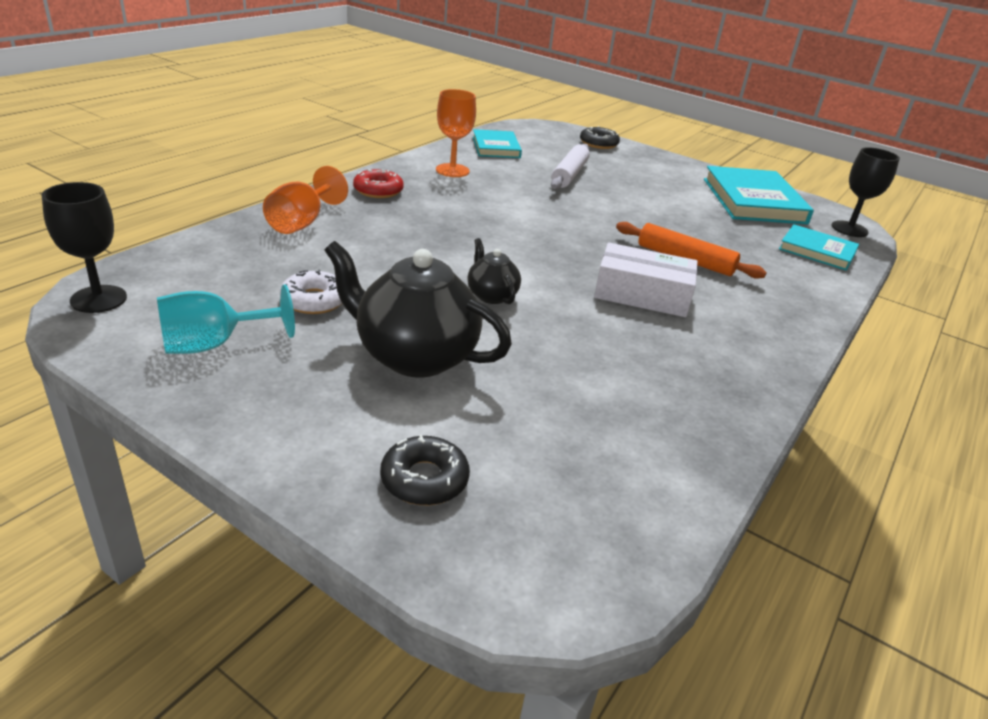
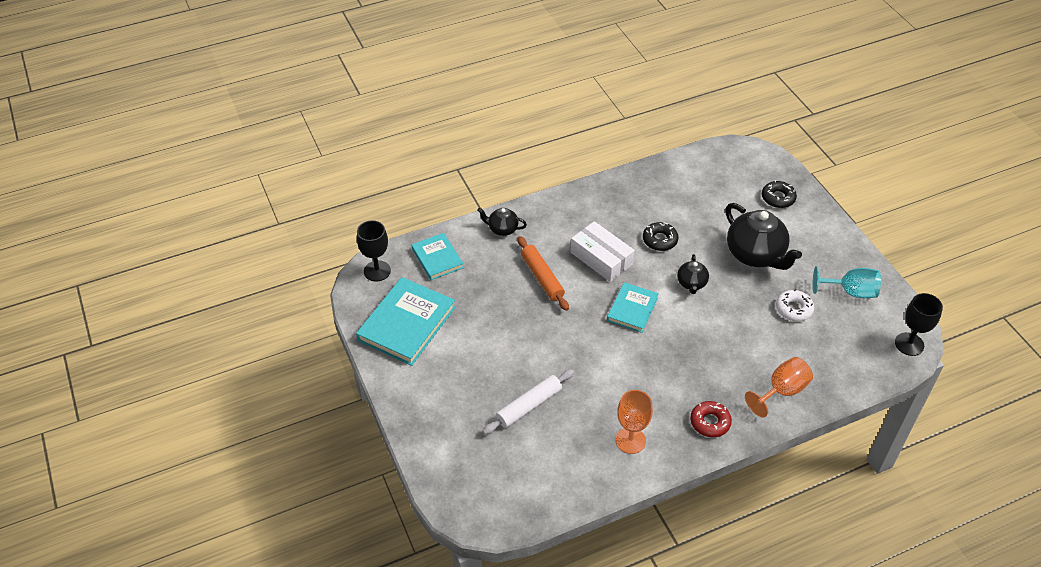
camera: 145 degrees left, 15 degrees up
turquoise book [473,129,522,158] -> turquoise book moved to [607,282,659,333]
black donut [580,126,620,149] -> black donut moved to [643,222,678,251]
none -> black teapot [477,208,527,236]

